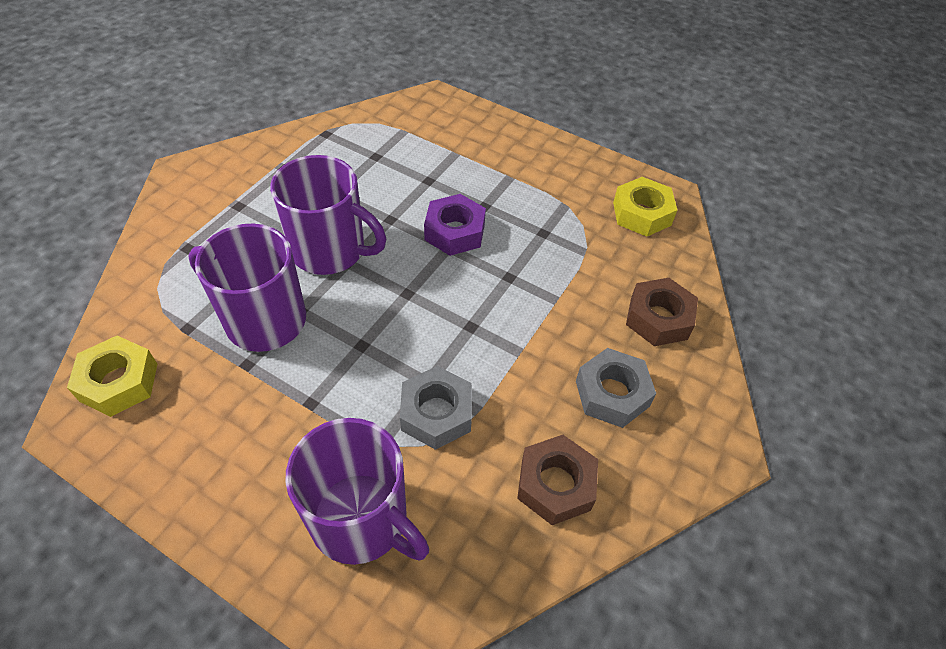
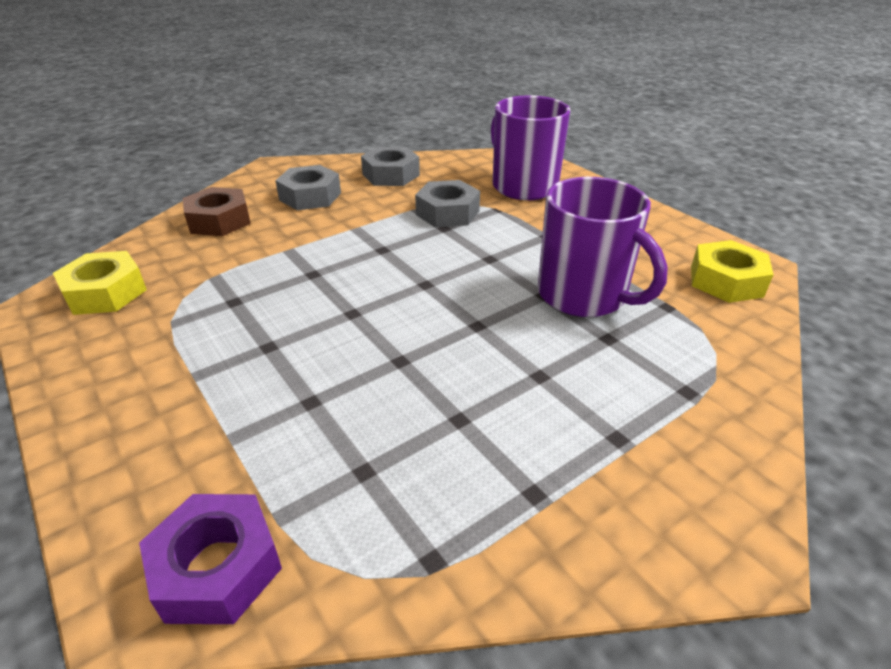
camera: 155 degrees left, 15 degrees down
purple mug [270,155,386,275] -> none
purple nut [424,194,486,256] -> purple nut moved to [139,494,282,624]
brown nut [517,435,598,525] -> grey nut [361,147,420,186]

